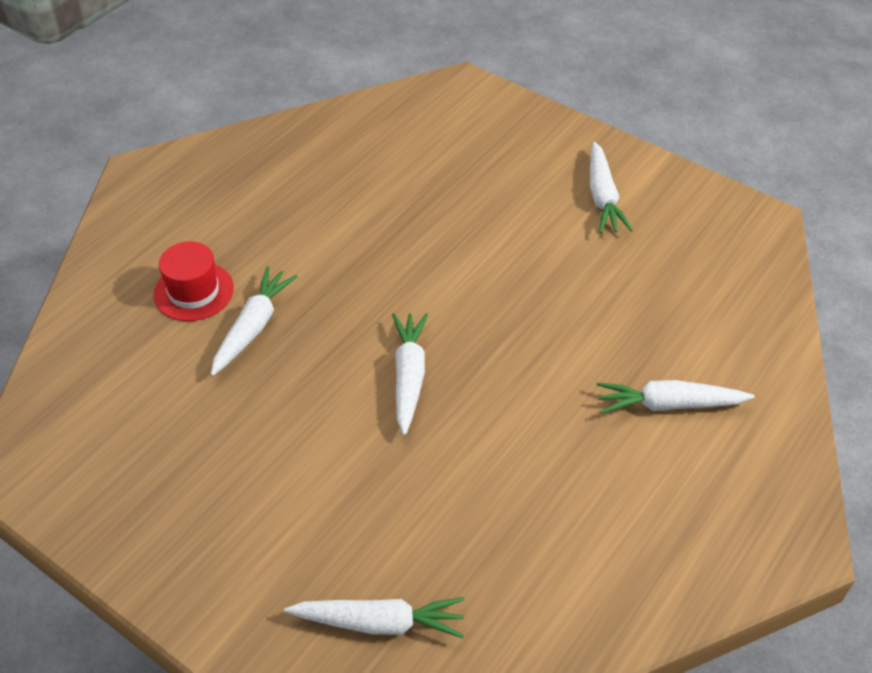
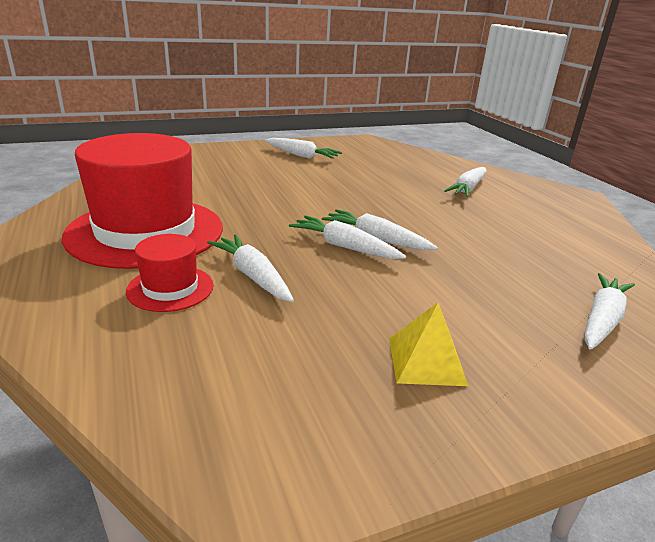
camera: 60 degrees left, 20 degrees down
none -> red hat [62,133,223,269]
none -> white carrot [289,215,406,259]
none -> yellow pyramid [389,303,468,386]

